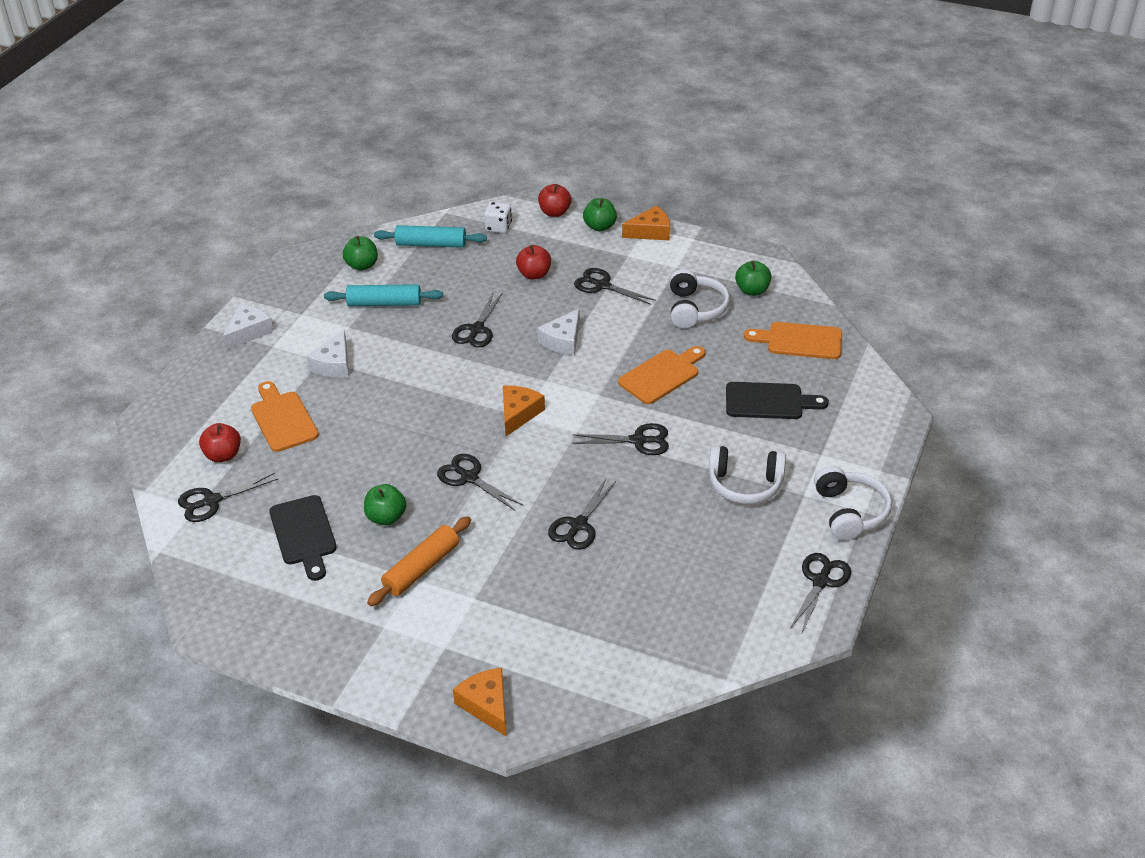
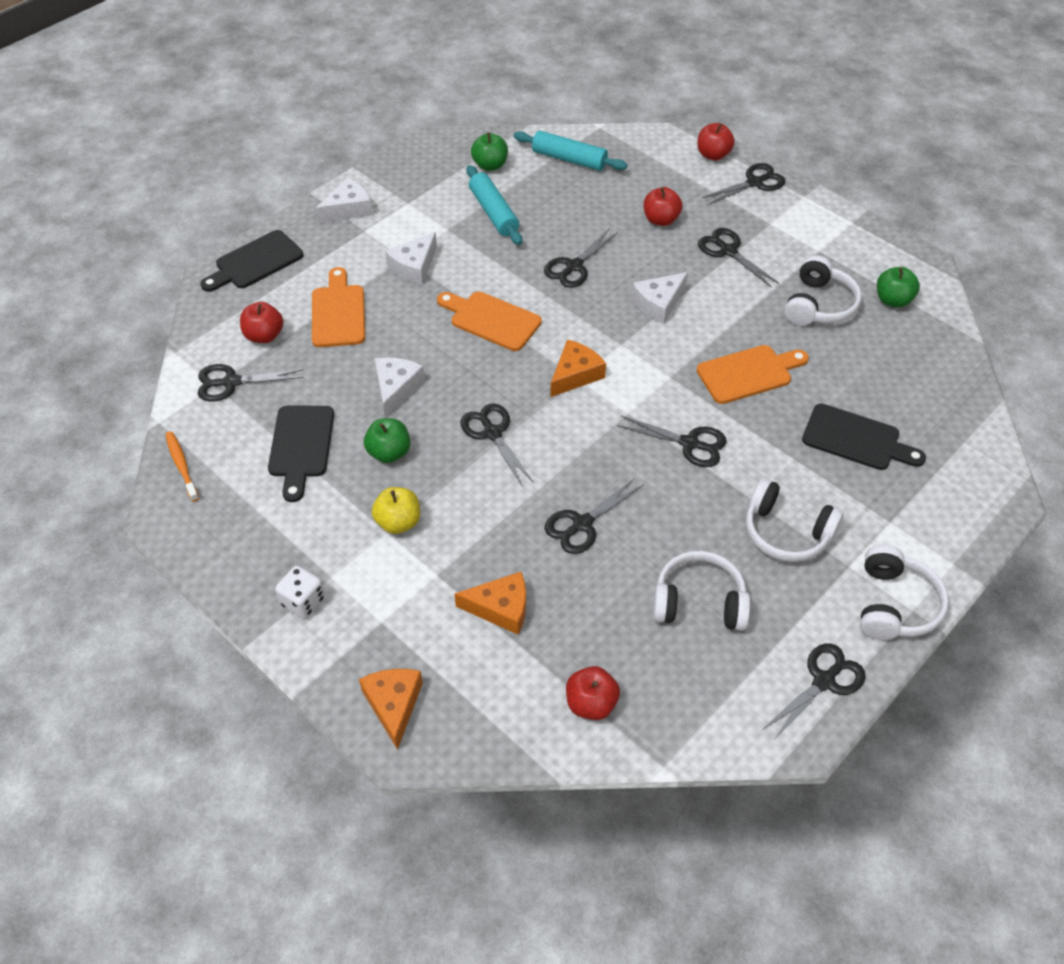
camera: 20 degrees right, 10 degrees up
turquoise rolling pin [324,284,443,306] -> turquoise rolling pin turned 45 degrees clockwise [467,165,522,245]
orange rolling pin [367,516,471,606] -> yellow apple [372,487,420,534]
white dice [484,202,512,233] -> white dice moved to [275,566,325,619]
green apple [583,198,617,231] -> black scissors [702,163,785,205]
orange cheese [622,206,670,240] -> orange cheese moved to [454,572,526,634]
orange cutting board [744,322,842,359] -> orange cutting board moved to [437,291,542,351]
none -> orange toothbrush [165,431,199,502]
none -> black cutting board [200,230,303,292]
none -> white cheese [375,357,425,418]
none -> red apple [566,666,620,720]
none -> white headphones [653,551,750,631]

